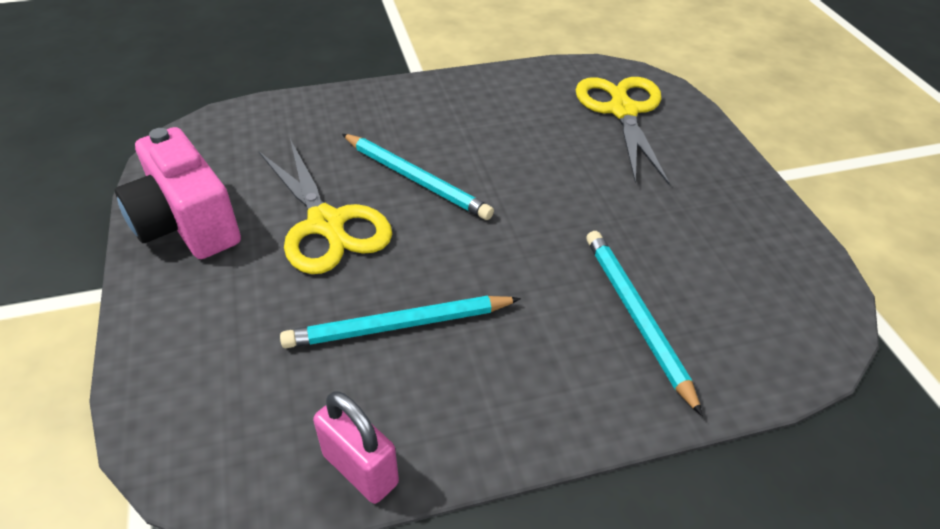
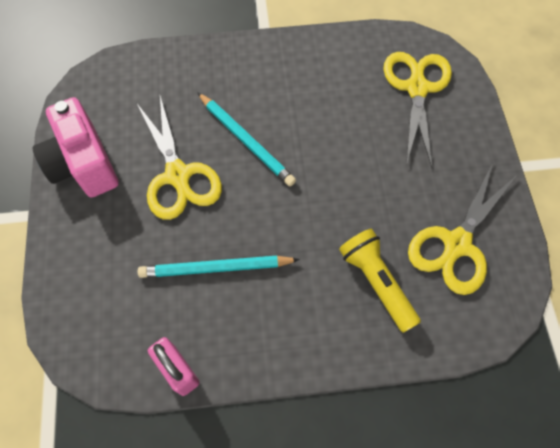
camera: 10 degrees right, 20 degrees up
turquoise pencil [586,231,703,416] -> yellow flashlight [339,229,421,333]
none -> yellow scissors [408,163,517,295]

